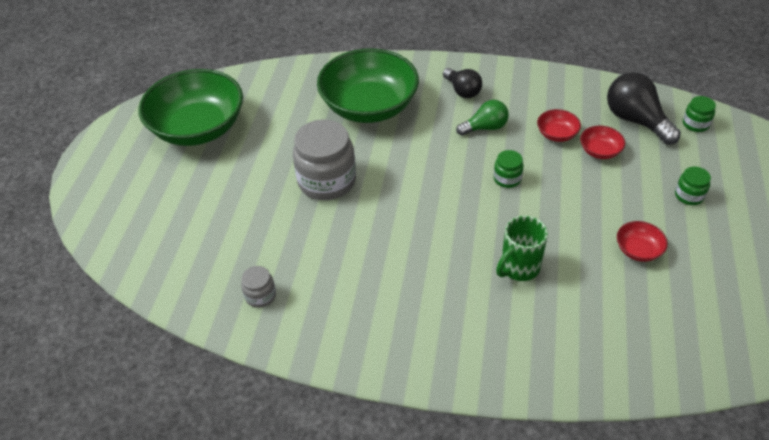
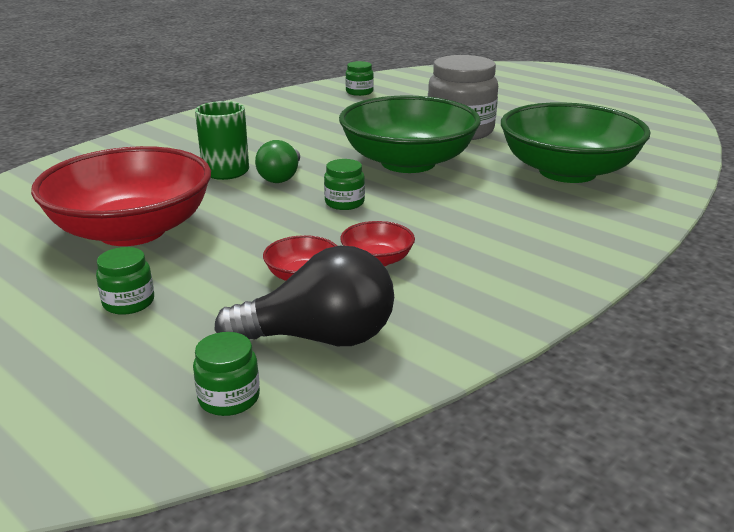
camera: 120 degrees right, 20 degrees down
green bowl [138,69,243,146] -> green bowl moved to [339,95,481,173]
grey jar [241,266,276,308] -> green jar [346,61,374,96]
black light bulb [443,68,482,98] -> none
green light bulb [456,100,509,136] -> green light bulb moved to [255,140,300,183]
red bowl [617,221,668,262] -> red bowl [31,146,211,246], size x2.44

